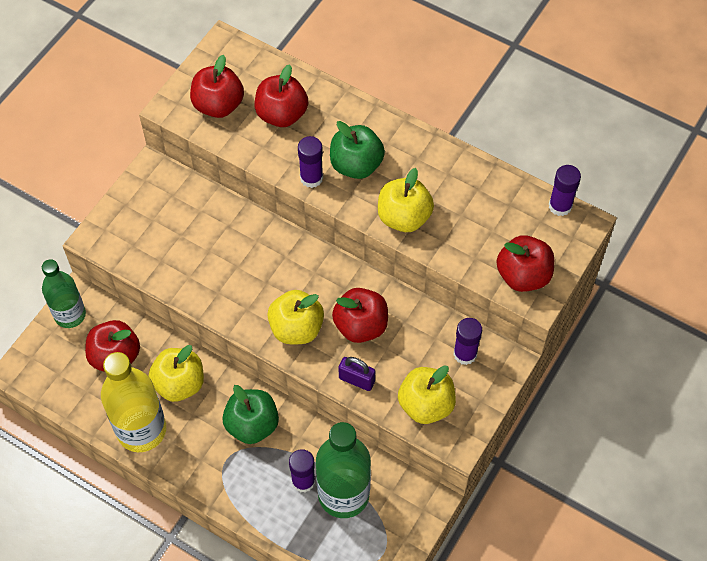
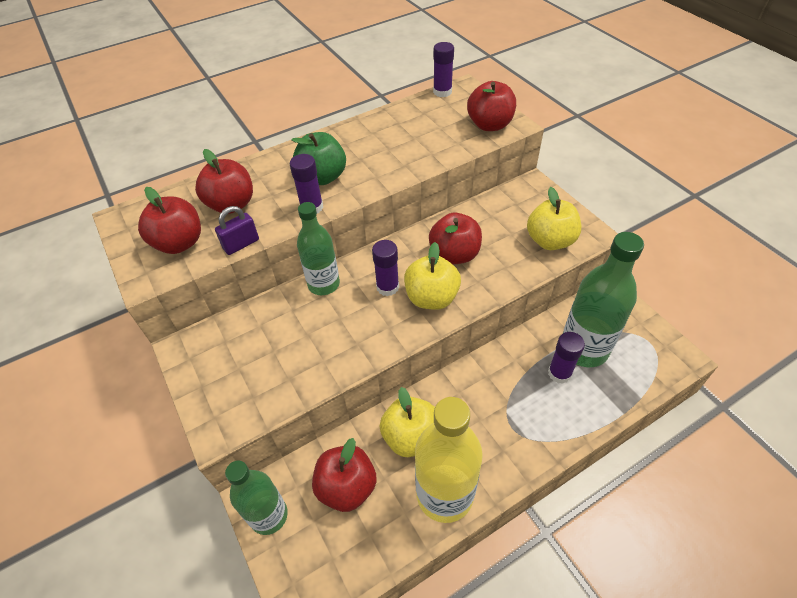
camera: 60 degrees left, 10 degrees down
green apple [222,385,279,444] -> none
purple padlock [339,357,375,391] -> purple padlock moved to [215,206,259,255]
yellow apple [378,168,434,232] -> none
purple glue stick [453,318,482,365] -> purple glue stick moved to [372,240,399,296]
none -> green bottle [297,202,340,295]

